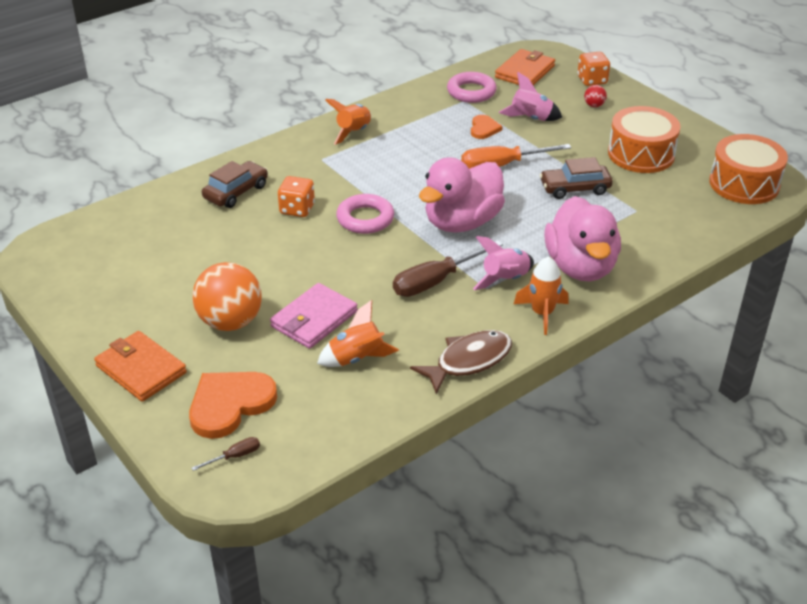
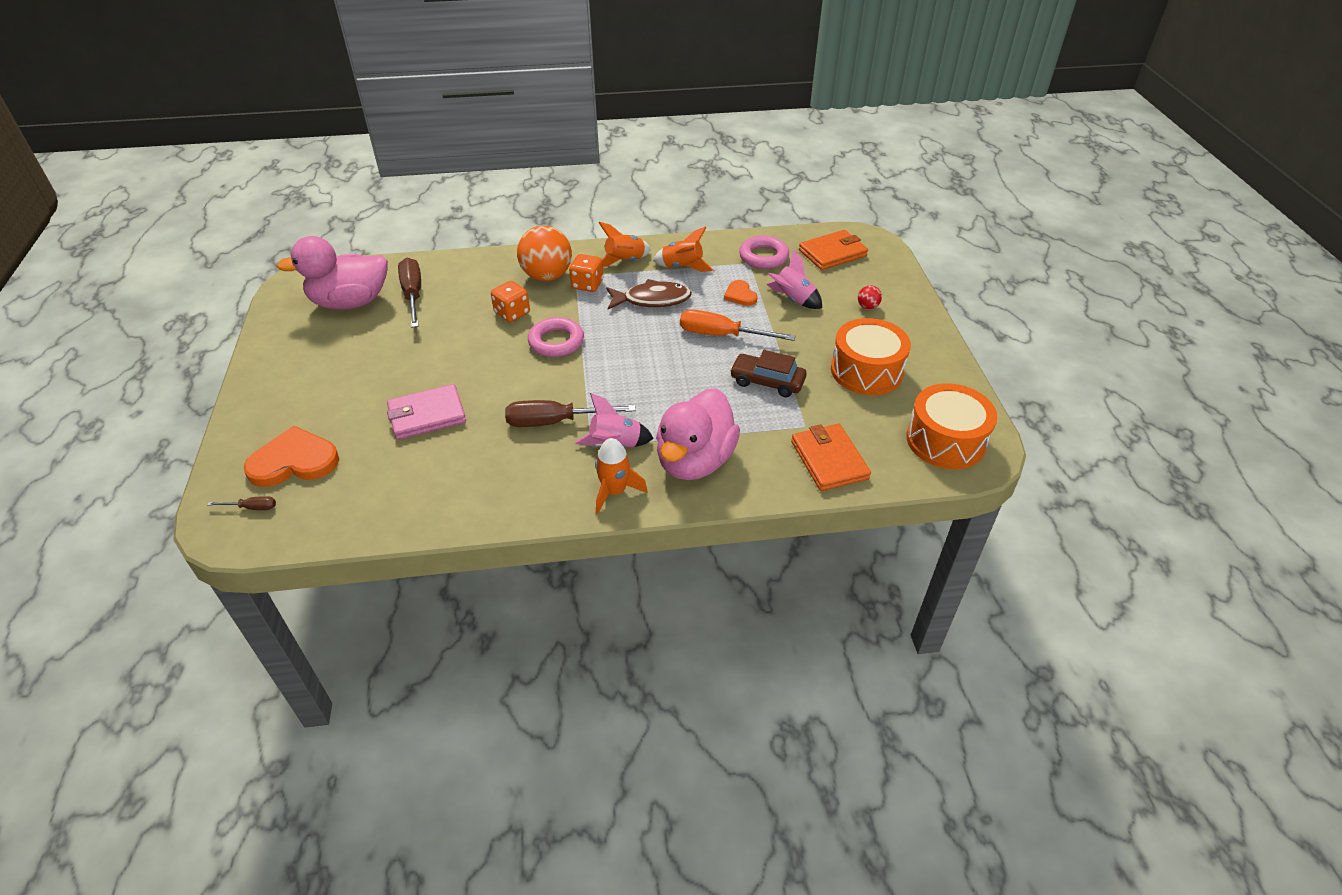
camera: 30 degrees right, 5 degrees up
orange wallet [94,331,187,402] -> orange wallet moved to [791,424,871,491]
orange ball [192,262,262,331] -> orange ball moved to [517,226,572,281]
brown car [202,161,268,208] -> none
orange rocket [317,300,399,367] -> orange rocket moved to [653,226,713,272]
brown fish [410,330,512,394] -> brown fish moved to [606,279,692,309]
pink duck [419,157,505,233] -> pink duck moved to [277,236,388,309]
orange heart [471,115,503,139] -> orange heart turned 120 degrees clockwise [724,280,758,306]
orange dice [577,52,610,86] -> orange dice moved to [569,254,603,292]
none -> brown screwdriver [398,258,421,328]

